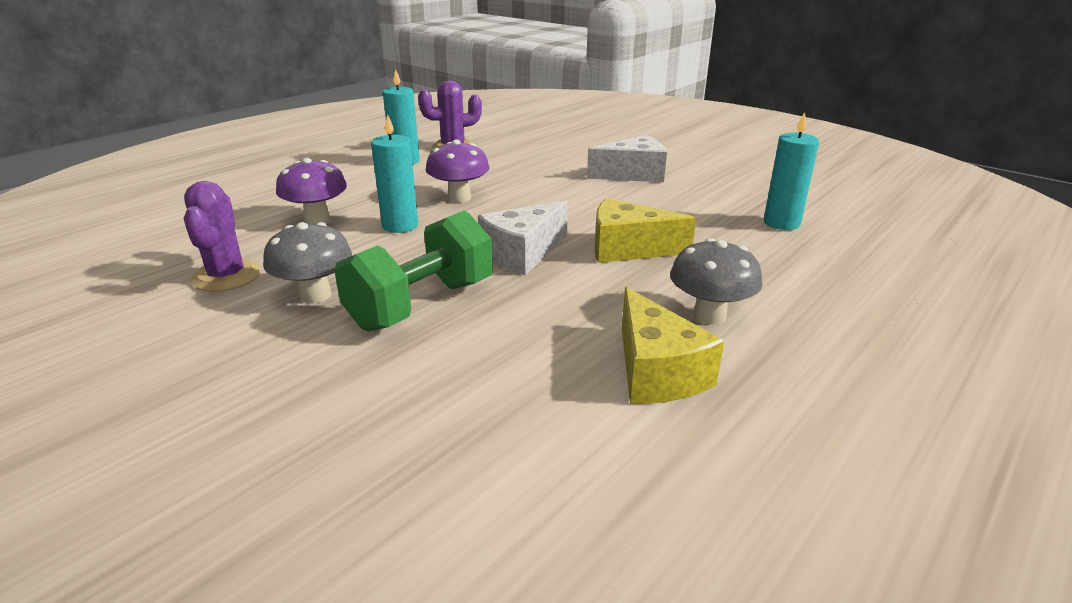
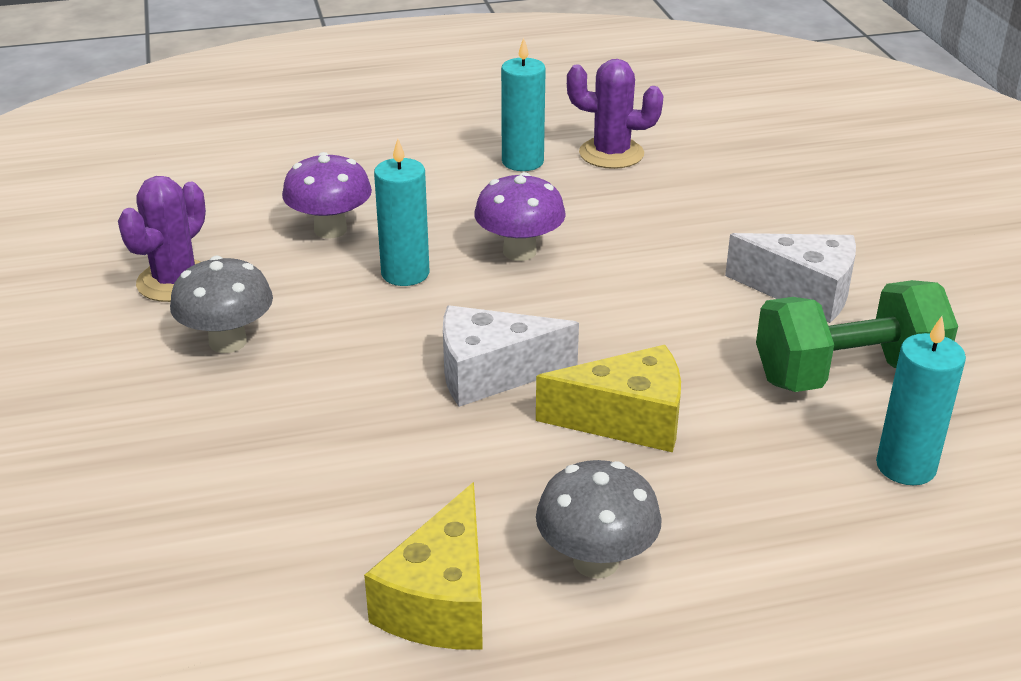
camera: 35 degrees right, 5 degrees up
green dumbbell [334,210,493,331] -> green dumbbell moved to [756,280,958,392]
yellow cheese [595,198,696,263] -> yellow cheese turned 135 degrees clockwise [536,345,681,452]

